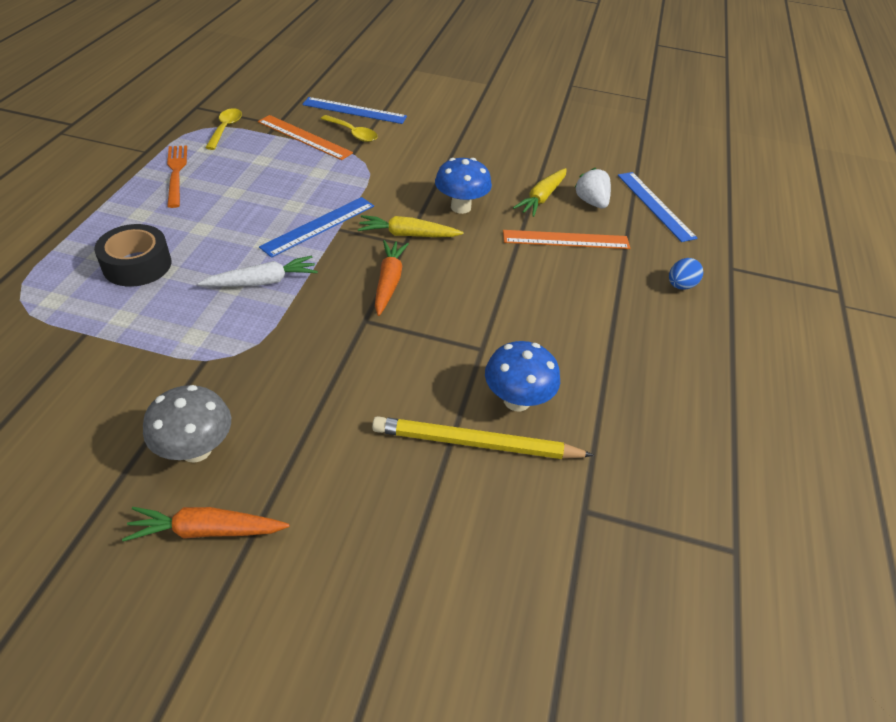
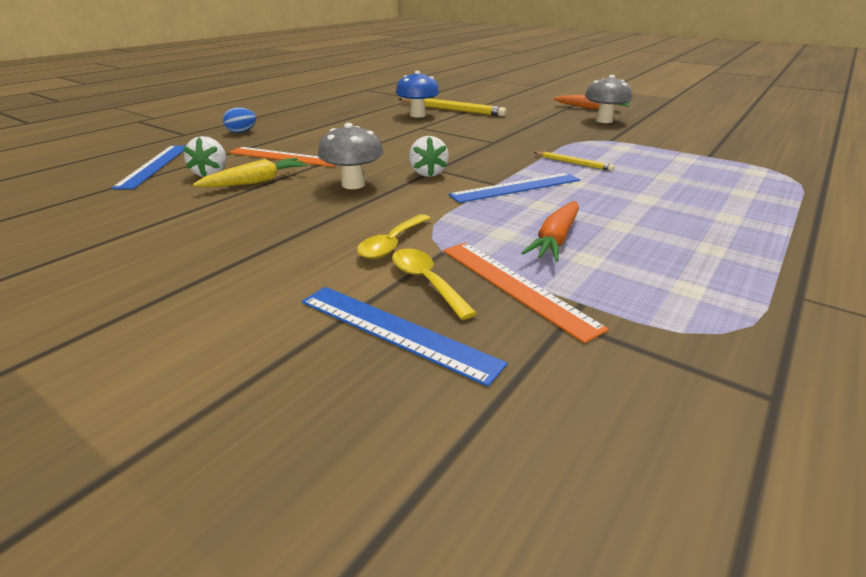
camera: 155 degrees left, 15 degrees down
black tape [94,224,171,287] -> none
orange fork [167,145,187,208] -> none
white carrot [198,256,318,287] -> yellow pencil [534,152,614,171]
yellow spoon [205,108,242,150] -> yellow spoon moved to [357,214,430,259]
yellow carrot [358,215,463,237] -> white strawberry [409,136,449,177]
orange carrot [375,240,409,316] -> orange carrot moved to [521,201,579,262]
blue mushroom [435,158,492,214] -> grey mushroom [318,123,383,189]

